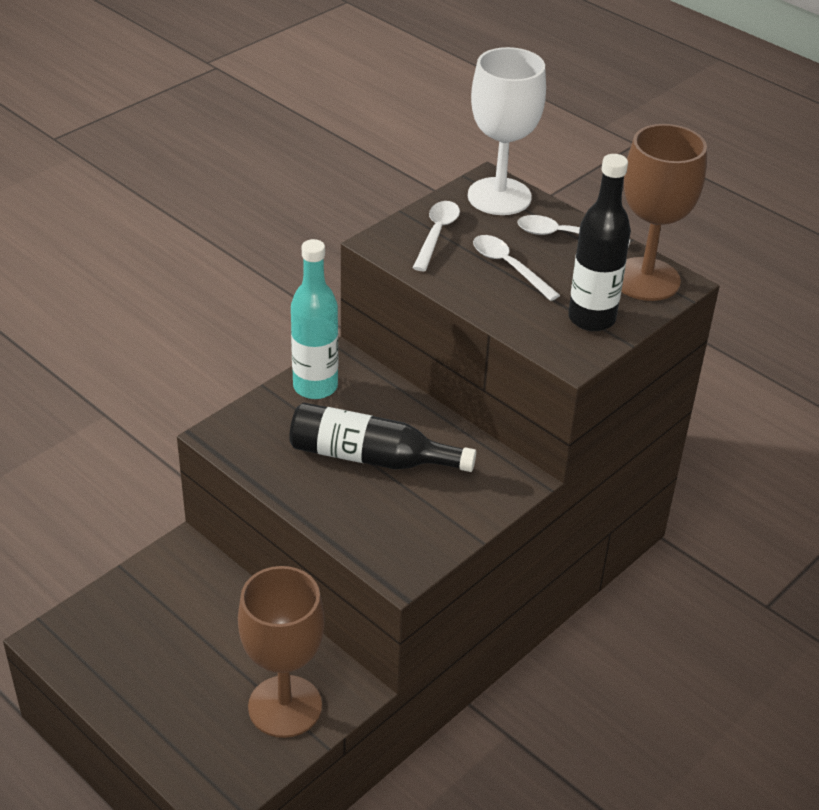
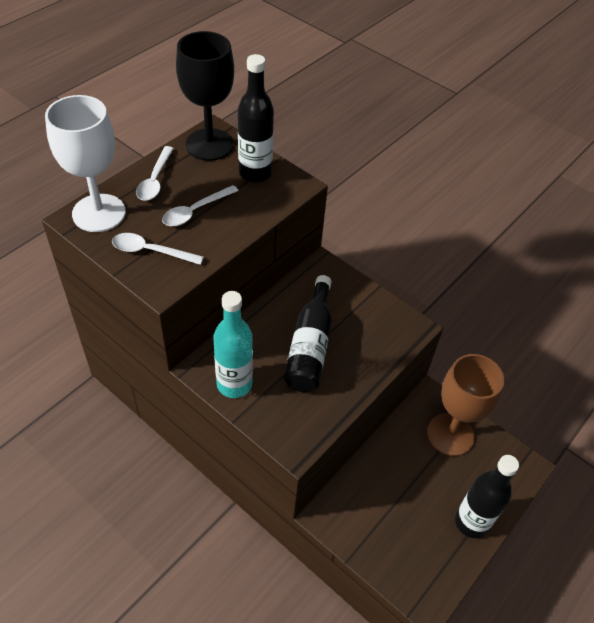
camera: 95 degrees left, 10 degrees up
brown goblet [621,124,707,301] -> black goblet [176,31,234,161]
none -> black bottle [455,455,519,538]

